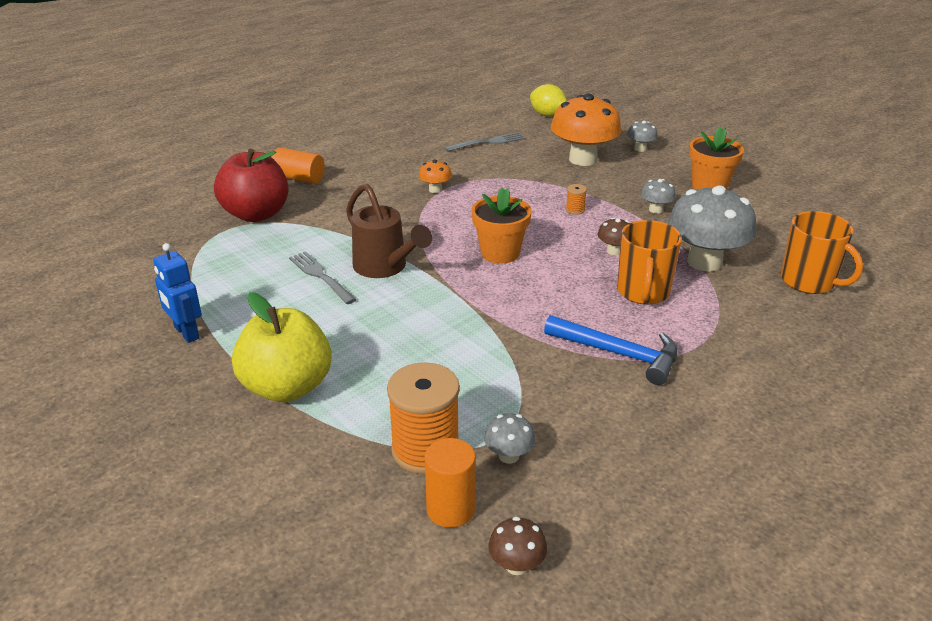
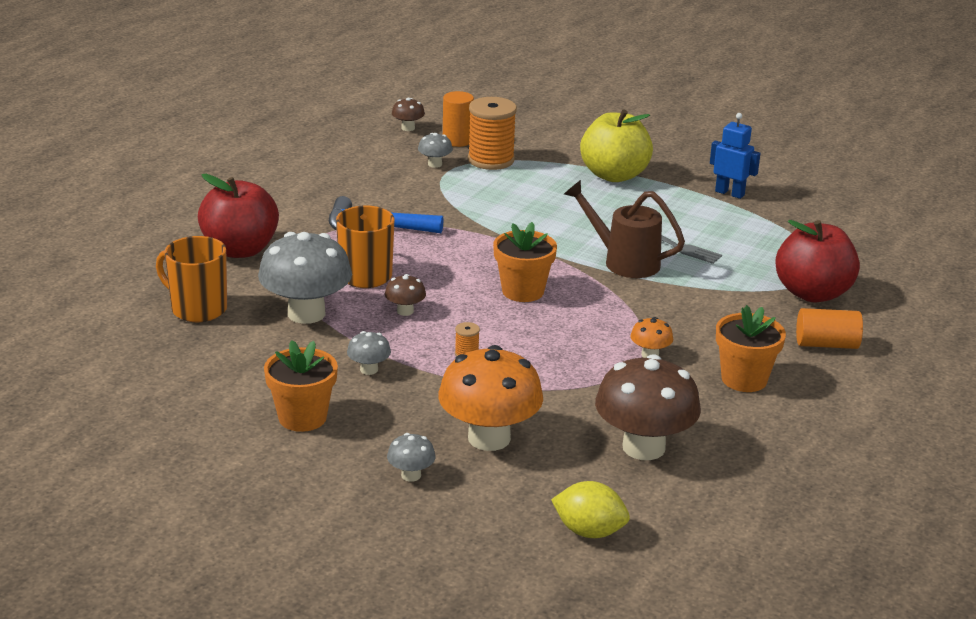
camera: 160 degrees right, 5 degrees down
grey fork [445,132,525,151] -> brown mushroom [595,354,701,460]
none -> red apple [198,174,279,258]
none -> orange flower pot [716,305,786,392]

